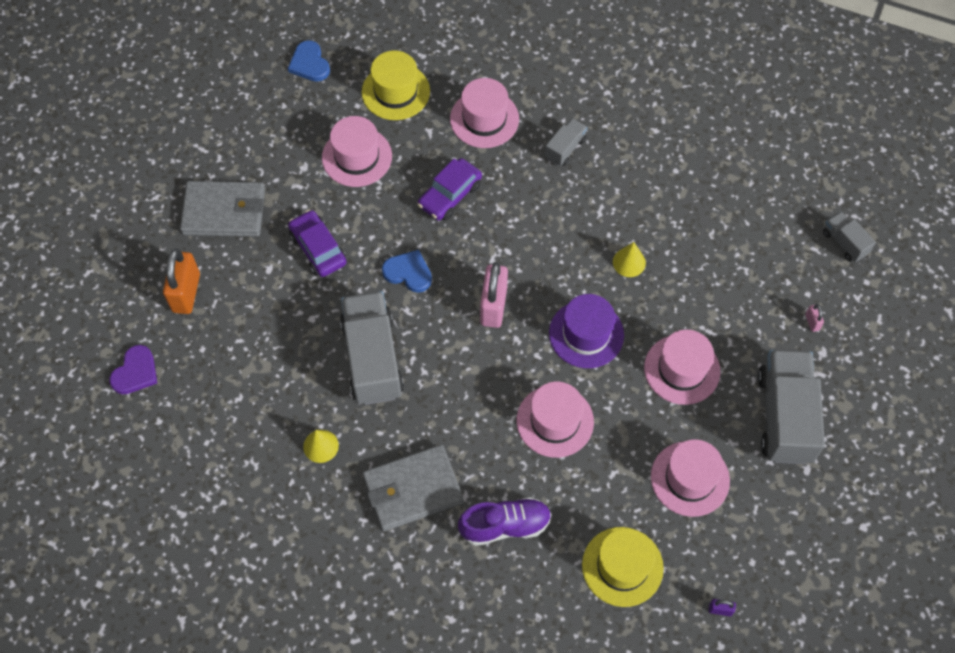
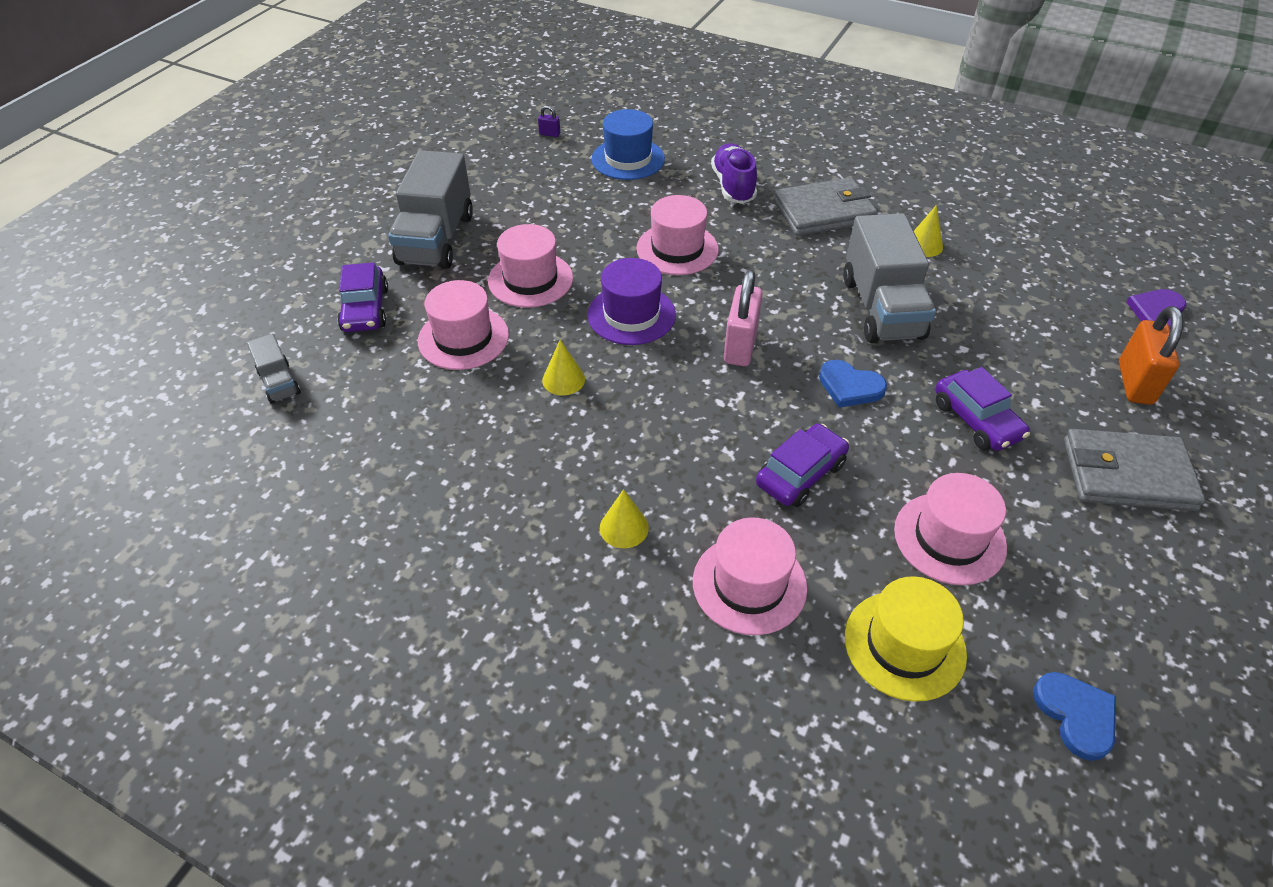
camera: 175 degrees left, 15 degrees down
purple shoe [458,497,551,546] -> purple shoe turned 90 degrees clockwise [711,143,757,204]
grey truck [545,118,587,166] -> yellow cone [600,489,649,548]
yellow hat [582,527,664,607] -> blue hat [591,109,665,180]
pink hat [651,439,730,517] -> pink hat moved to [418,280,509,370]
pink padlock [805,304,824,332] -> purple car [337,263,388,332]

